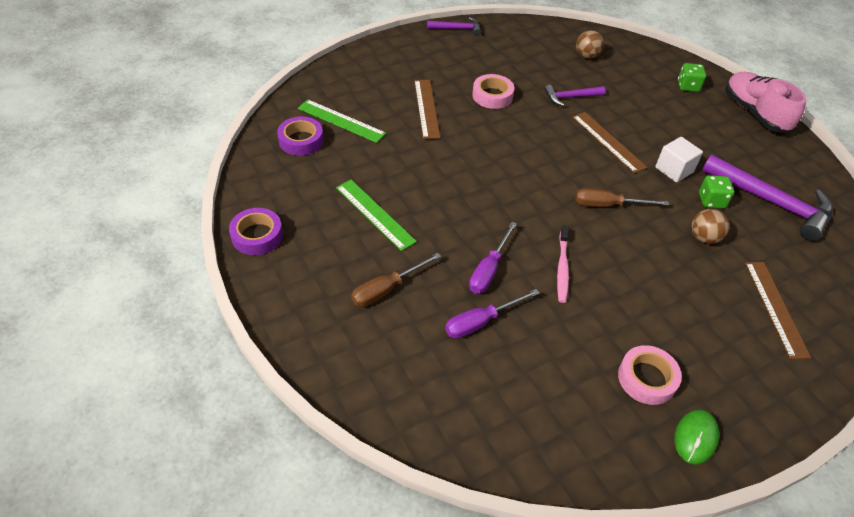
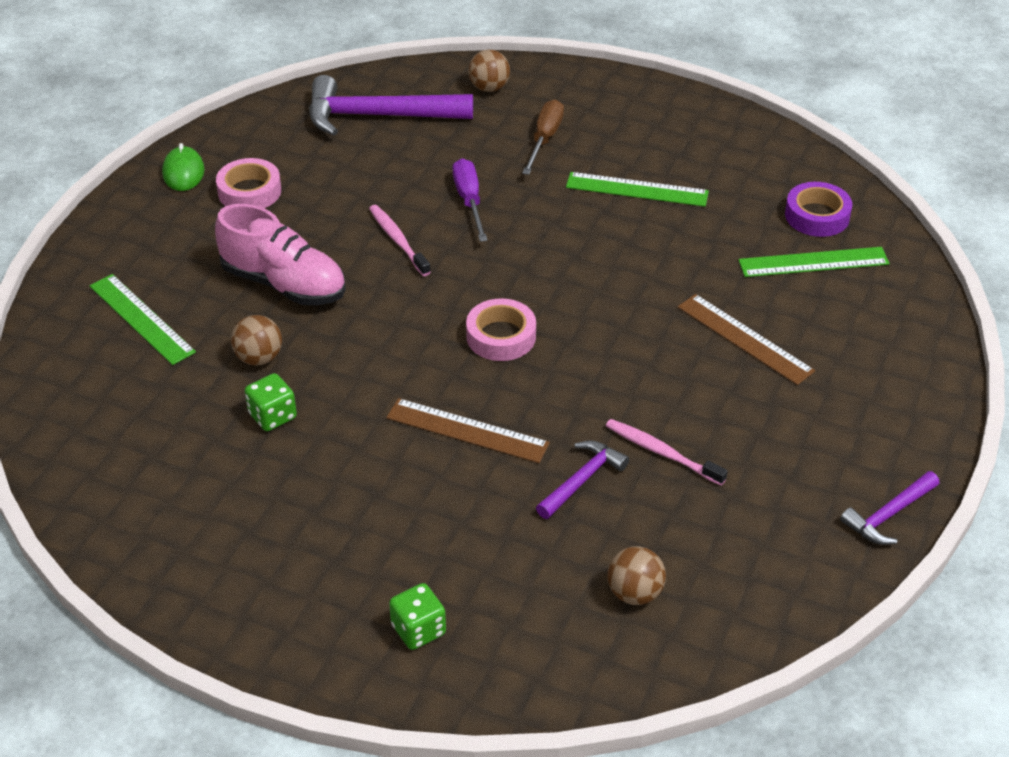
camera: 145 degrees right, 5 degrees down
purple tape [229,208,283,255] -> none
purple screwdriver [445,289,540,339] -> none
pink tape [472,74,515,109] -> pink tape moved to [466,298,536,361]
brown screwdriver [576,188,669,207] -> none
white cube [655,137,703,183] -> none
purple hammer [702,155,833,241] -> purple hammer moved to [309,75,473,135]
pink shoe [725,72,807,133] -> pink shoe moved to [215,204,346,305]
brown ruler [745,262,811,359] -> green ruler [90,274,196,365]
none -> brown ball [468,50,510,92]
none -> pink toothbrush [606,419,728,486]

